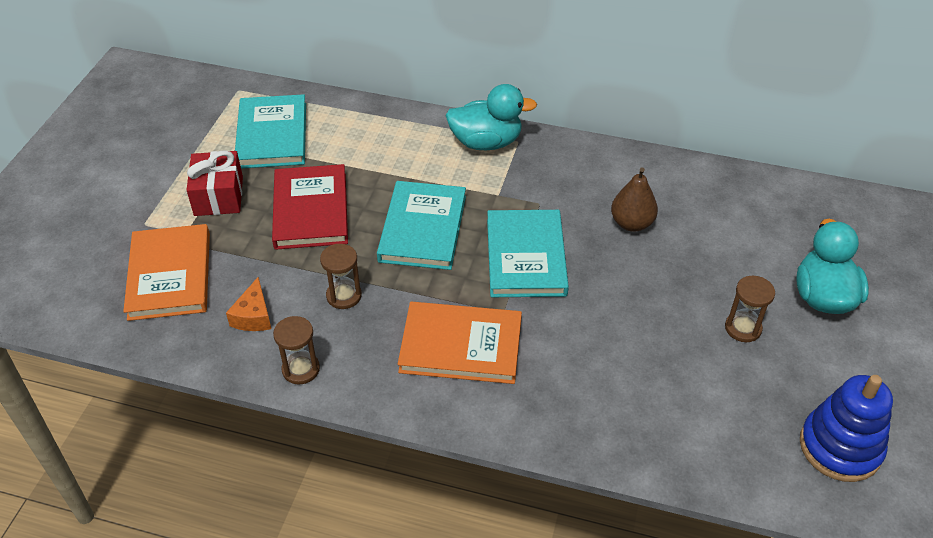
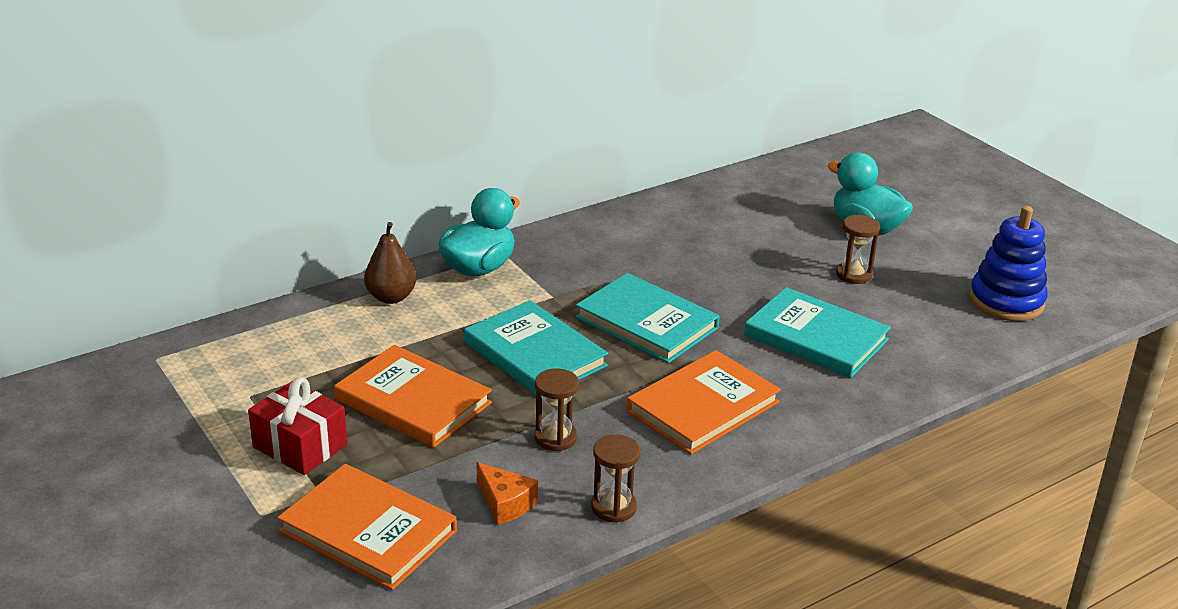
camera: 50 degrees left, 15 degrees down
turquoise book [235,94,306,168] -> turquoise book moved to [744,287,891,378]
red book [272,164,348,250] -> orange book [334,345,492,448]
brown pear [611,167,658,232] -> brown pear moved to [364,222,416,304]

